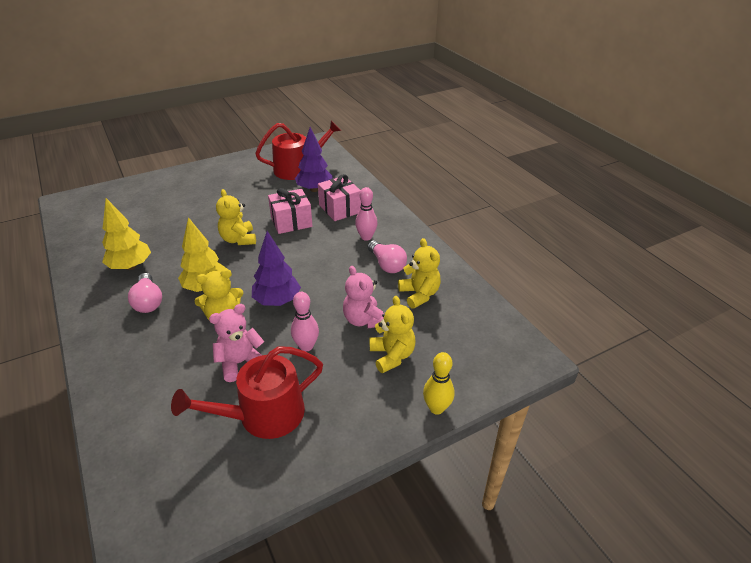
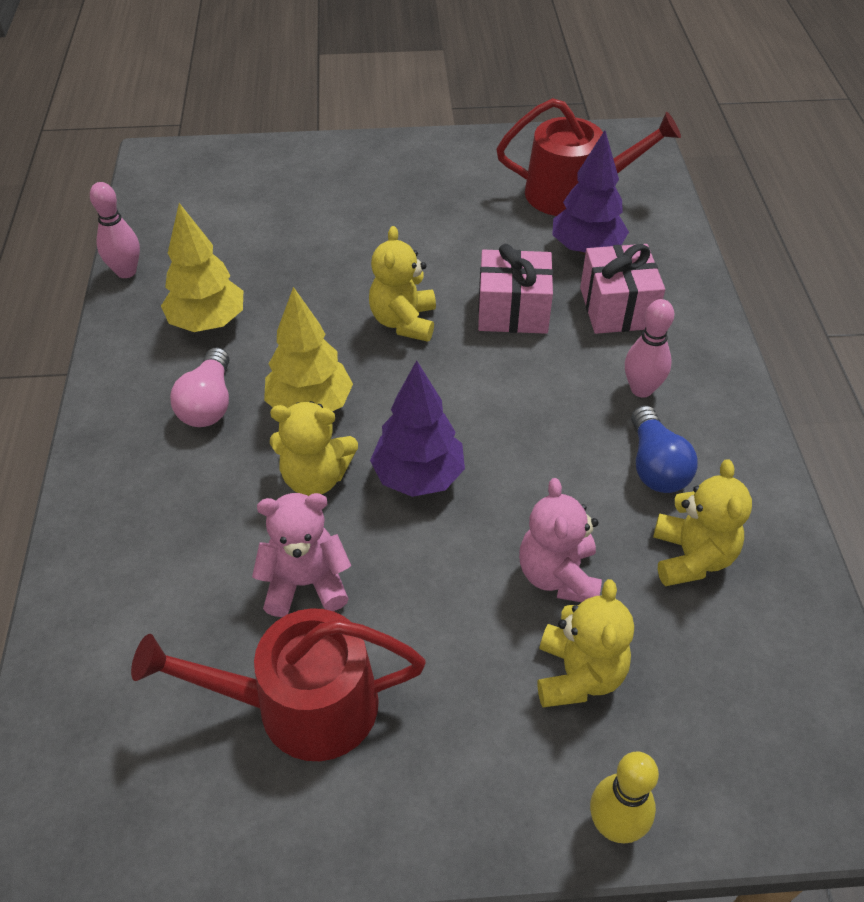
camera: 25 degrees right, 10 degrees up
pink bowling pin [291,292,319,352] -> pink bowling pin moved to [90,182,140,278]
pink light bulb [368,240,407,273] -> blue light bulb [631,406,698,493]

